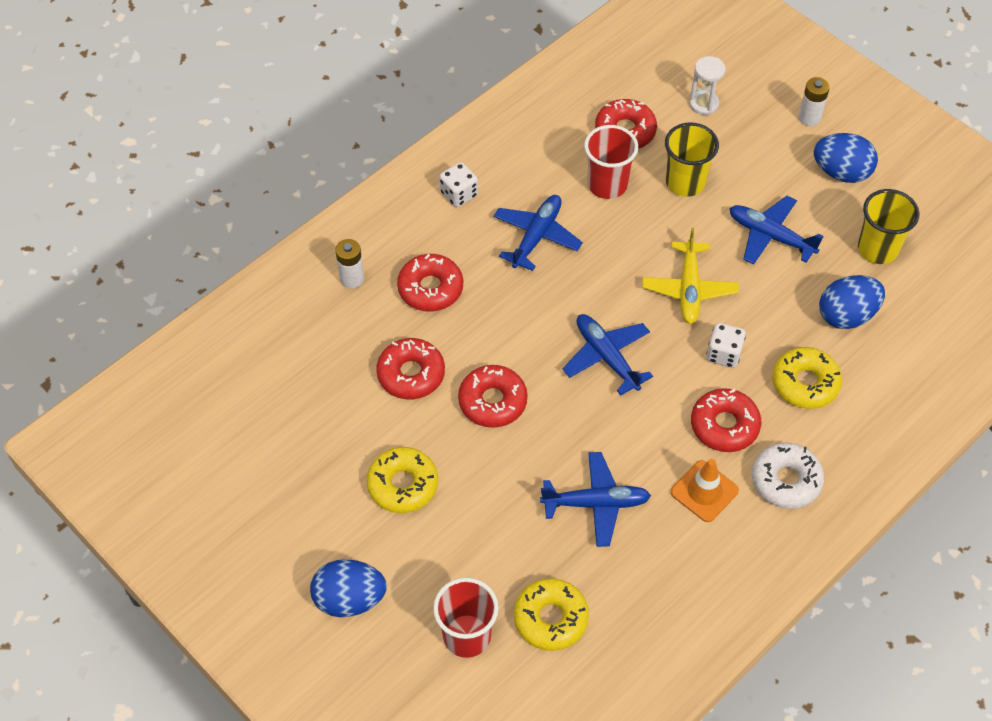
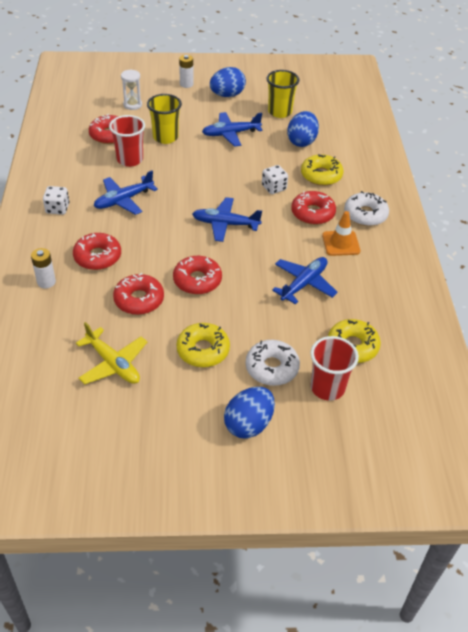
camera: 50 degrees left, 10 degrees down
blue plane [494,195,583,271] -> blue plane turned 105 degrees counterclockwise [94,171,158,215]
yellow plane [642,228,739,324] -> yellow plane moved to [76,322,147,385]
none -> white donut [246,340,300,386]

